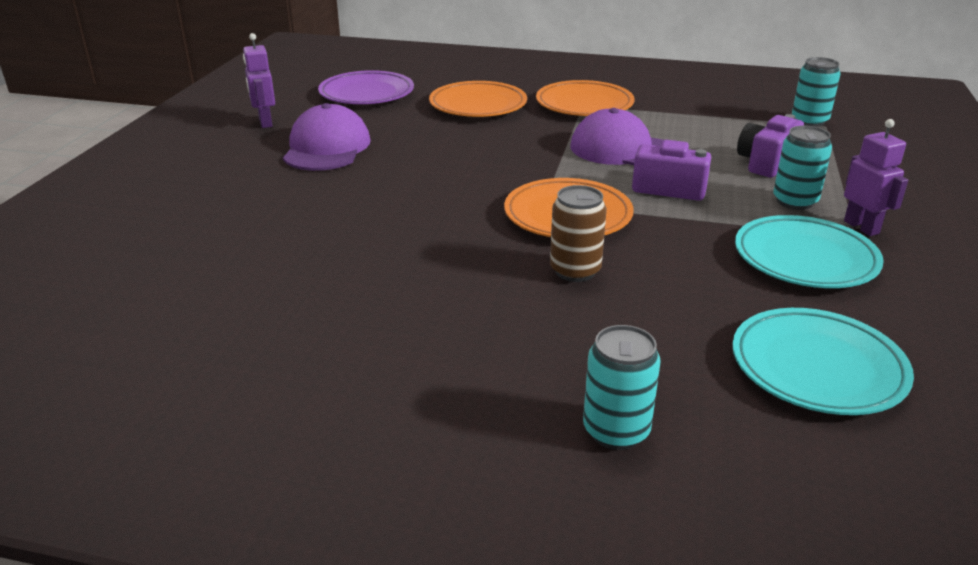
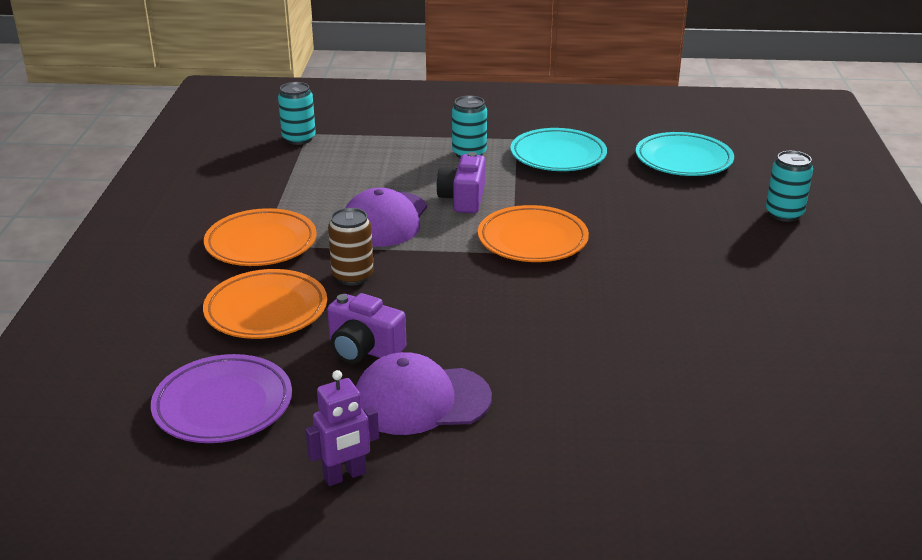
camera: 100 degrees left, 0 degrees up
brown can [550,185,607,282] -> brown can moved to [328,208,374,286]
purple camera [737,114,804,177] -> purple camera moved to [327,293,406,363]
purple robot [844,119,908,236] -> none

